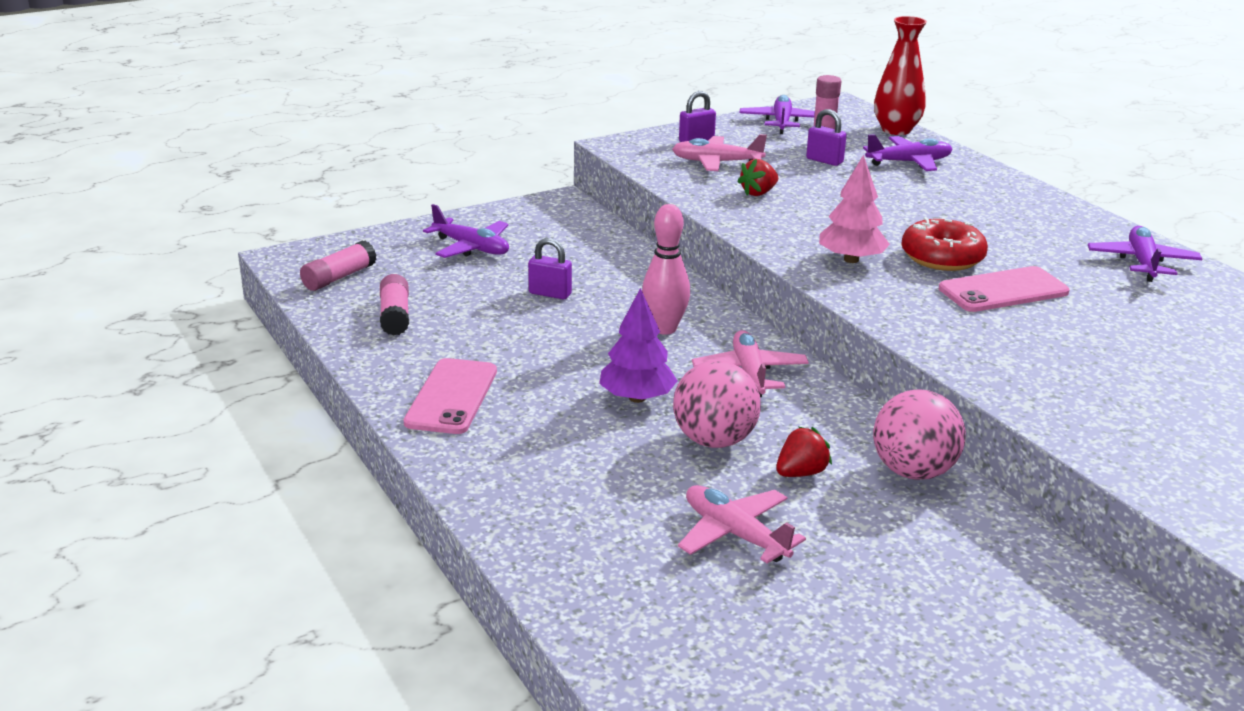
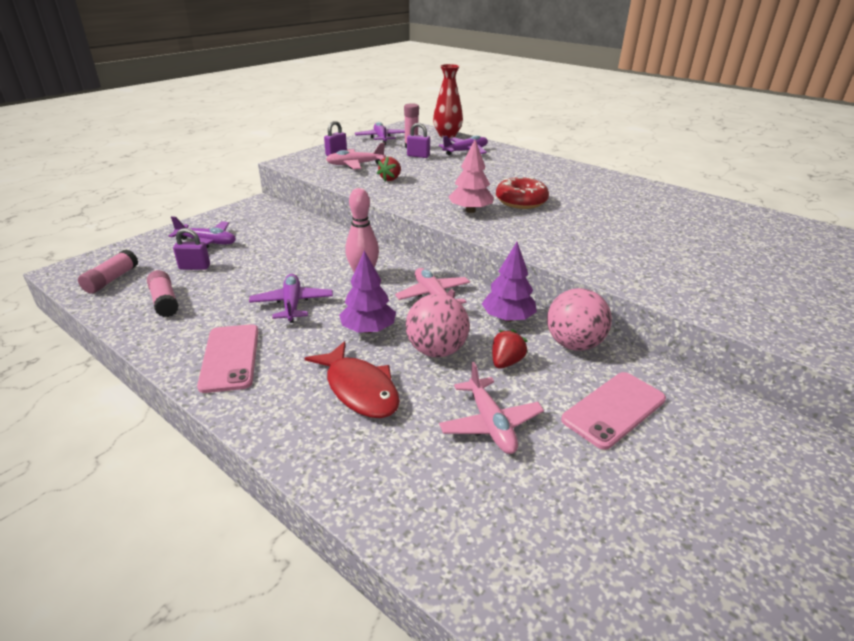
camera: 20 degrees left, 5 degrees up
purple padlock [528,238,572,299] -> purple padlock moved to [173,228,210,270]
pink plane [678,485,806,564] -> pink plane turned 135 degrees counterclockwise [439,362,544,454]
pink phone [939,266,1069,312] -> pink phone moved to [561,372,666,450]
purple plane [1088,226,1202,282] -> purple plane moved to [249,274,333,323]
none -> red fish [305,341,400,418]
none -> purple tree [482,242,537,322]

